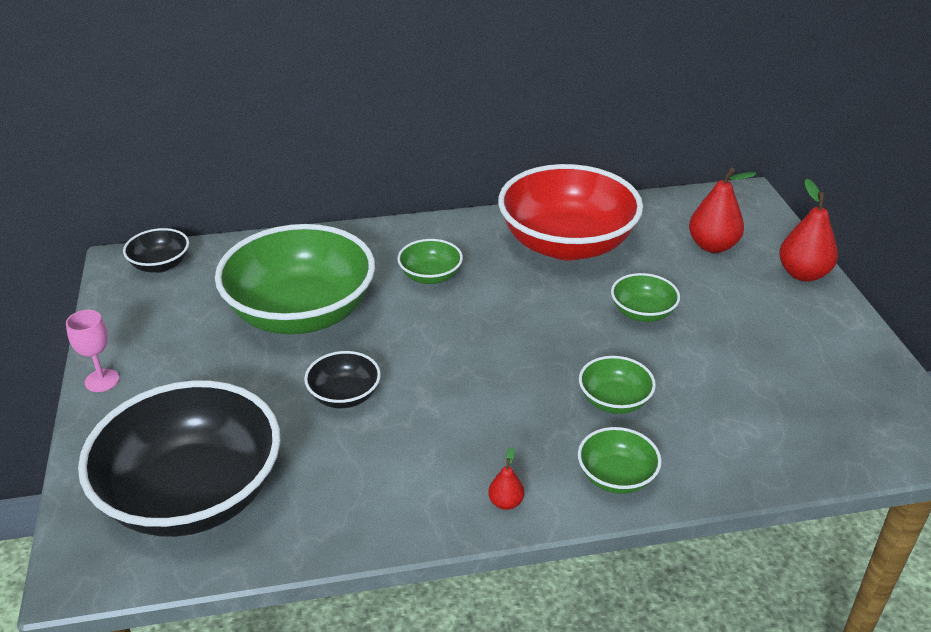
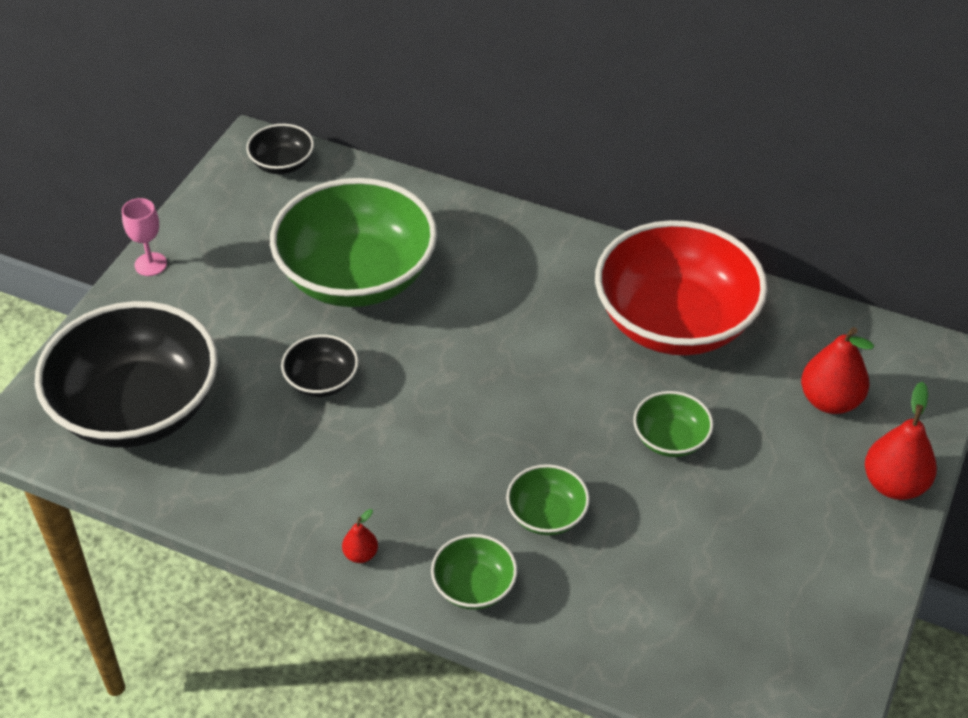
camera: 35 degrees right, 10 degrees up
green bowl [397,239,463,284] -> none

